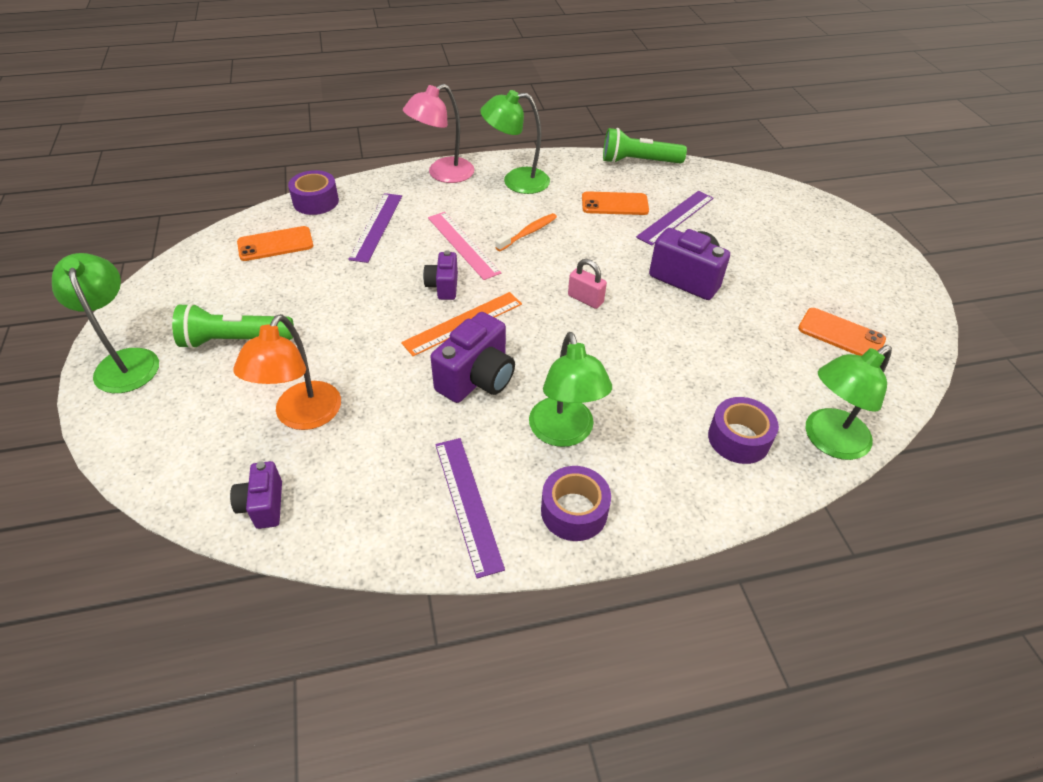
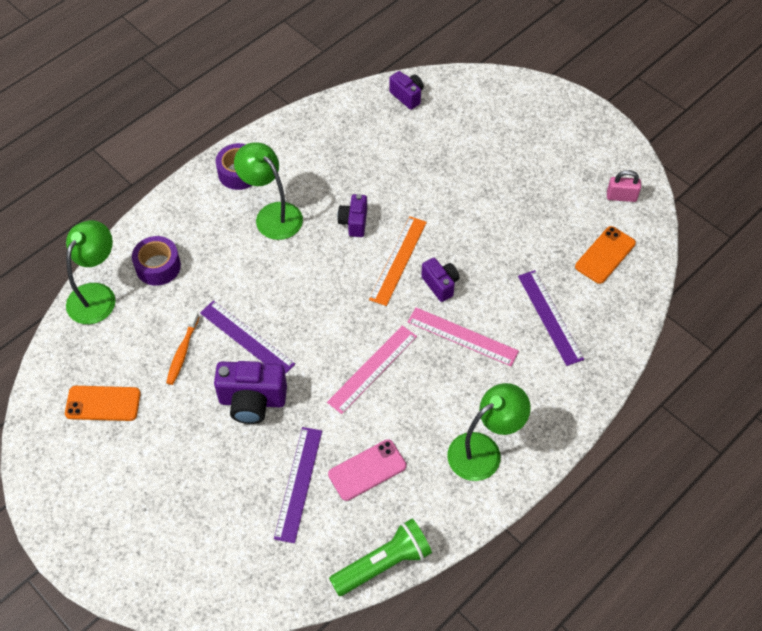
camera: 150 degrees right, 10 degrees up
green lamp [52,253,159,393] -> none
green flashlight [172,303,294,349] -> none
orange lamp [233,314,341,430] -> none
purple tape [288,170,339,215] -> none
pink lamp [403,84,474,183] -> none
purple camera [430,312,515,403] -> purple camera [337,194,367,237], size x0.60
purple ruler [435,438,505,579] -> purple ruler moved to [200,301,295,374]
orange toothbrush [495,213,557,251] -> orange toothbrush moved to [166,311,200,385]
pink padlock [568,259,607,309] -> pink padlock moved to [607,170,641,202]
orange phone [582,191,649,215] -> pink phone [328,439,406,501]
none -> pink ruler [327,325,417,414]

